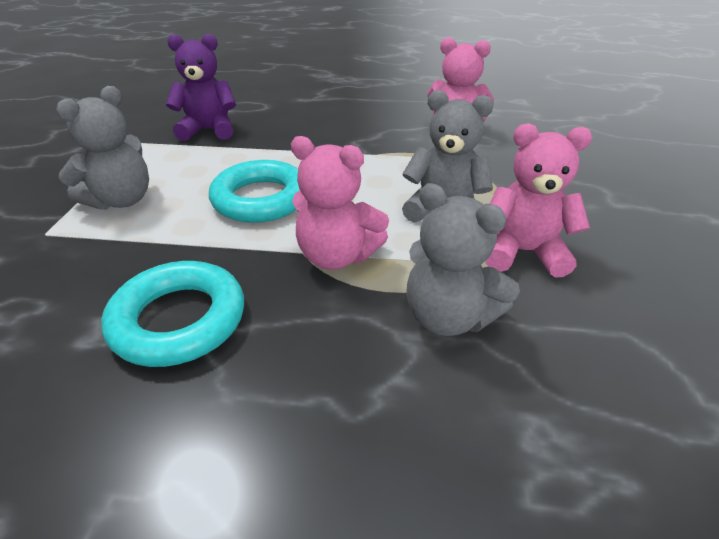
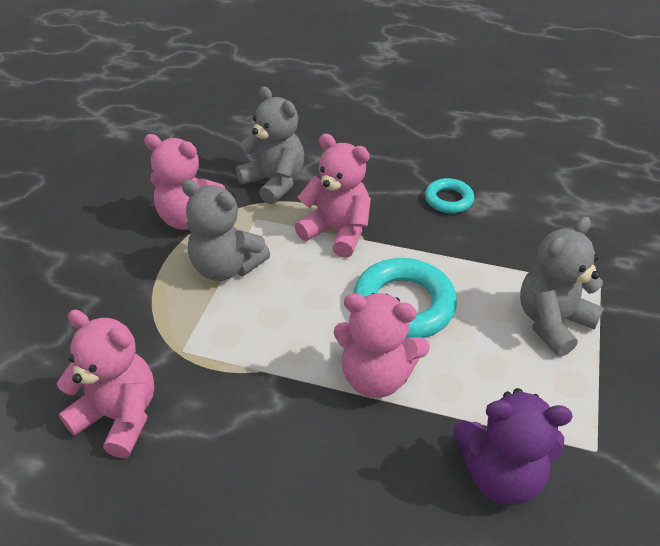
camera: 170 degrees left, 5 degrees up
turquoise ring [102,261,244,367] -> turquoise ring [425,178,474,213], size x0.56
none -> pink teddy bear [333,293,430,398]

